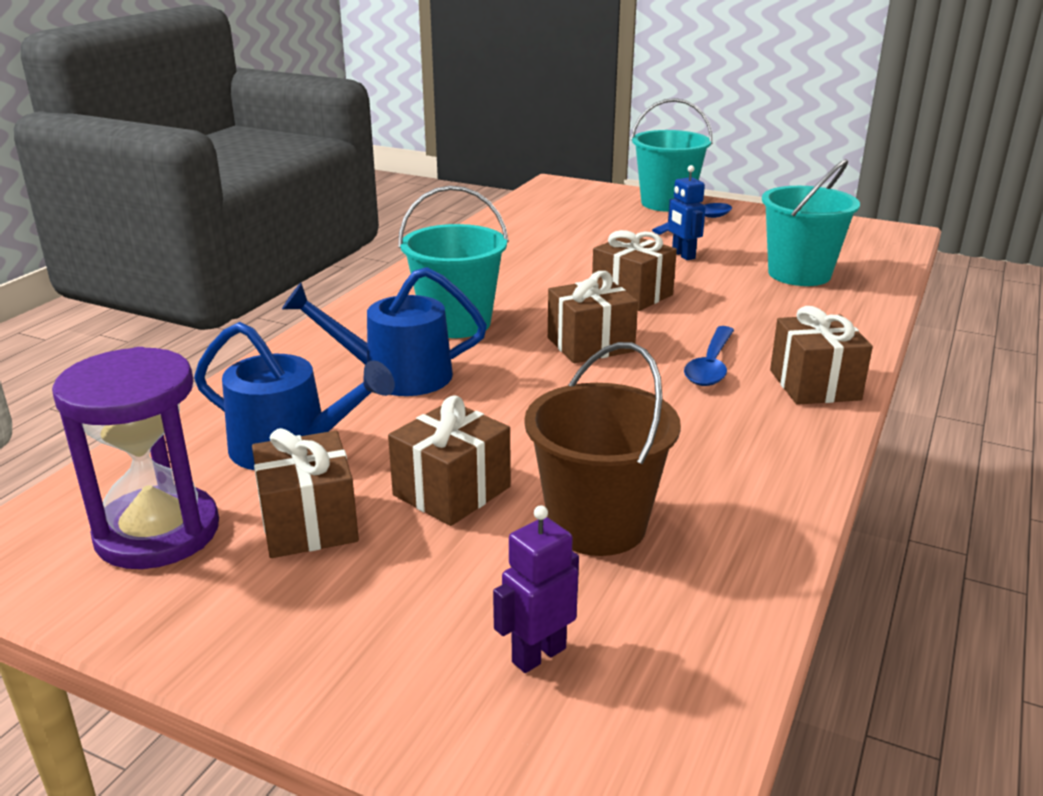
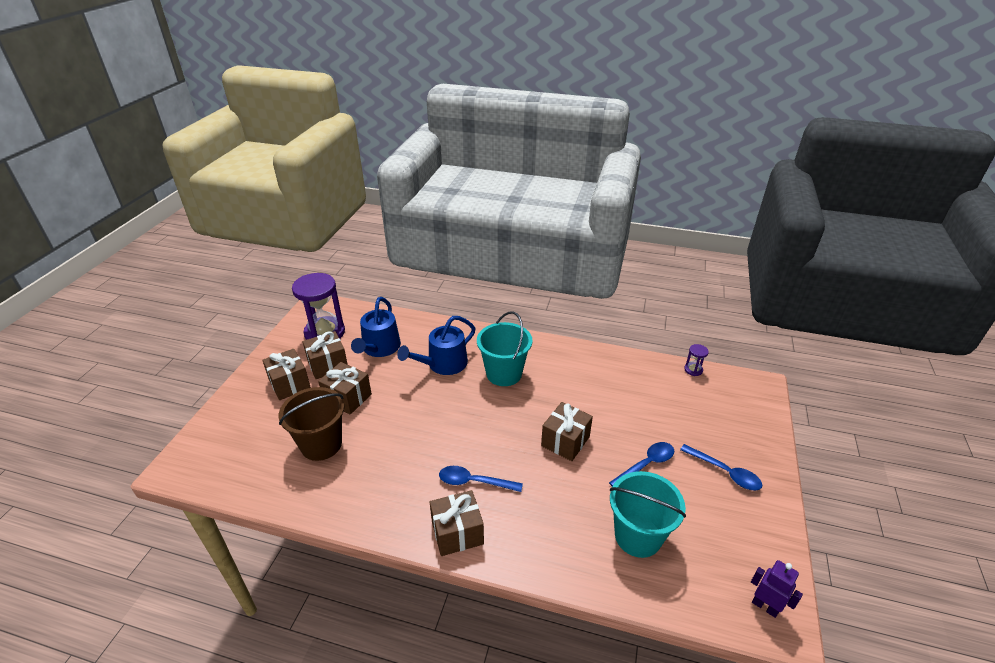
camera: 80 degrees right, 10 degrees up
blue watering can [282,267,487,396] -> blue watering can turned 120 degrees counterclockwise [397,316,475,375]
purple robot [493,505,579,673] -> purple robot moved to [751,560,803,618]
brown gift [548,271,638,363] -> brown gift moved to [262,349,311,400]
turquoise bucket [631,98,713,212] -> none
blue robot [668,165,706,260] -> blue spoon [609,442,674,486]
none -> purple hourglass [684,344,709,376]

